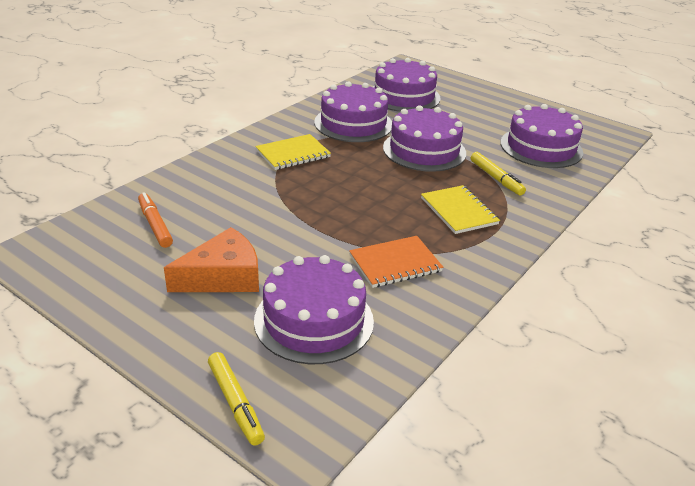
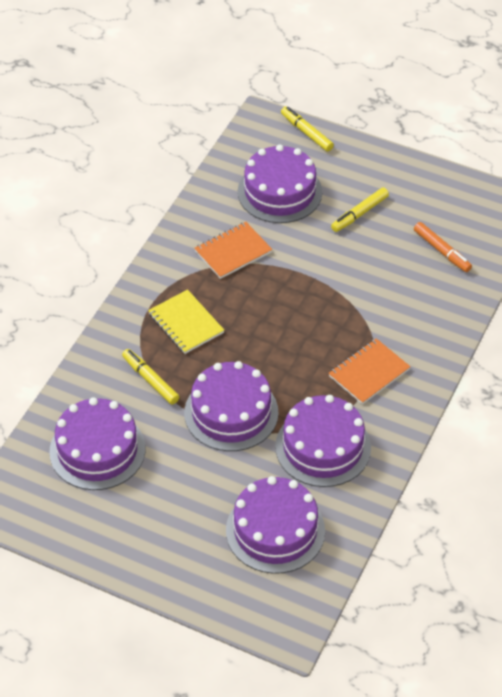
camera: 170 degrees right, 15 degrees up
orange cheese [164,227,259,292] -> yellow marker [331,187,389,232]
yellow notebook [255,134,331,170] -> orange notebook [328,338,411,404]

